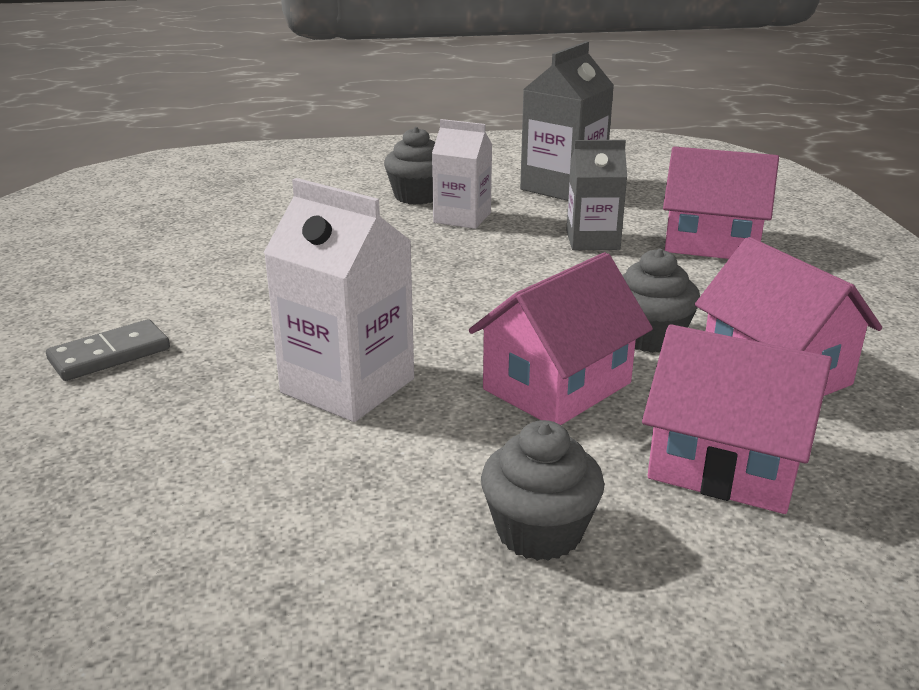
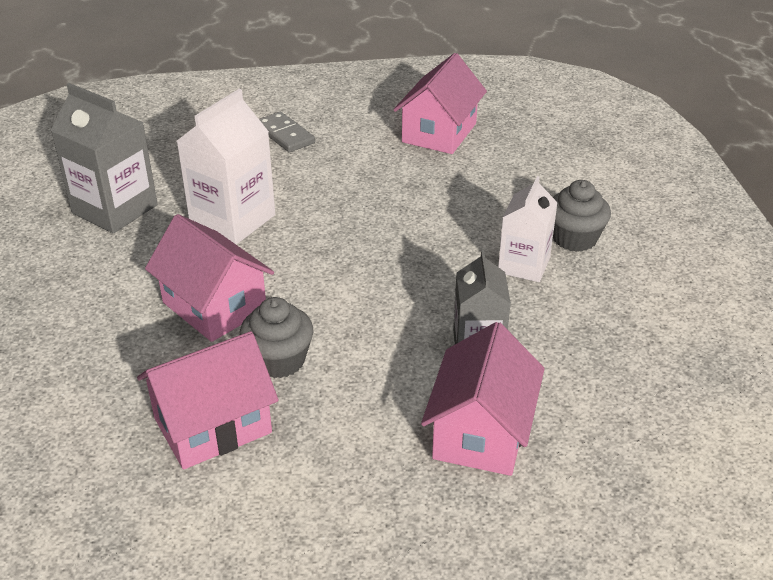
camera: 90 degrees right, 10 degrees up
grey cupcake [481,420,605,561] -> none
grey carton [520,41,614,201] -> grey carton moved to [51,83,158,233]
pink house [642,324,832,514] -> pink house moved to [393,53,487,154]

